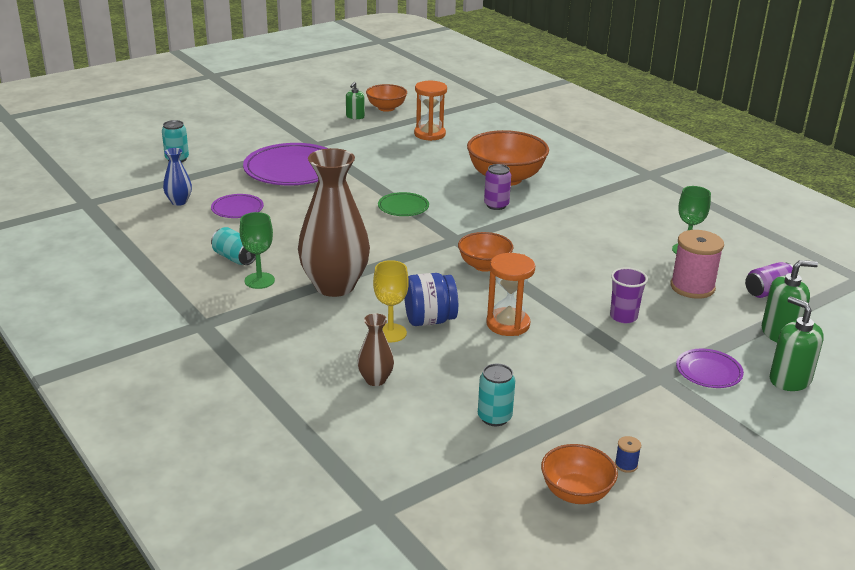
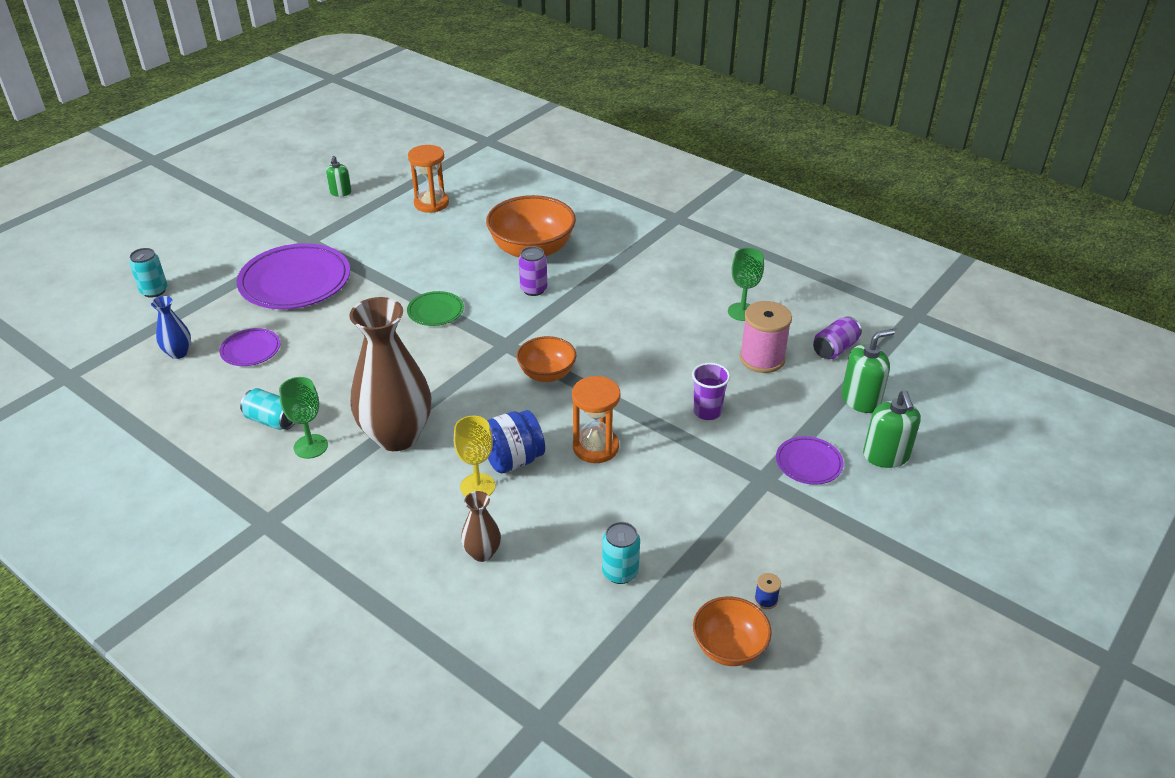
camera: 15 degrees left, 10 degrees up
orange bowl [366,84,407,112] -> none
green soap dispenser [770,296,824,391] -> green soap dispenser turned 135 degrees counterclockwise [863,390,921,468]

